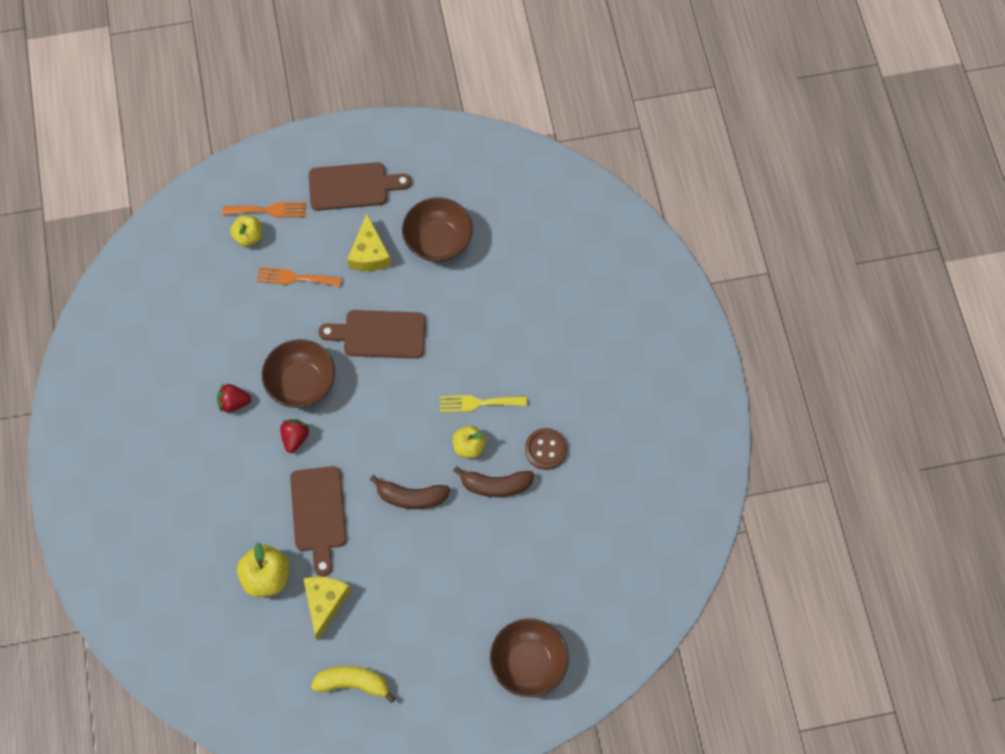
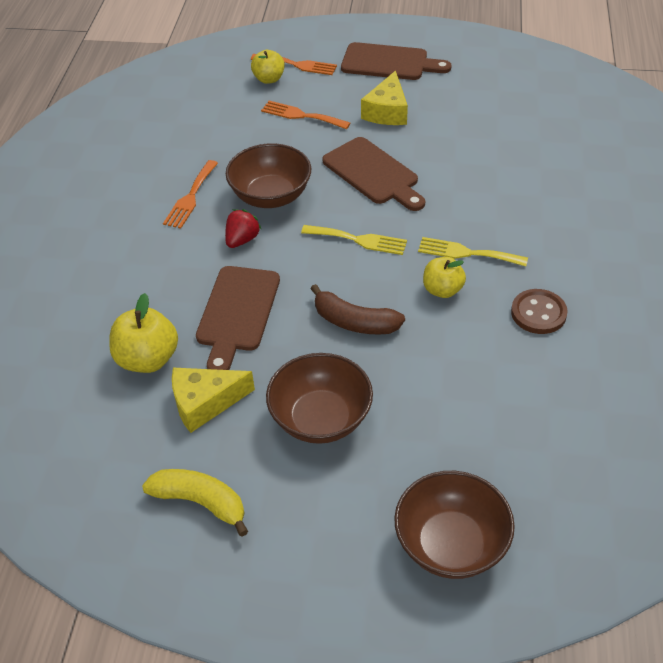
camera: 20 degrees right, 20 degrees down
red strawberry [217,384,251,413] -> orange fork [163,160,218,229]
yellow cheese [303,577,351,640] -> yellow cheese turned 135 degrees counterclockwise [172,368,255,433]
brown cutting board [319,310,426,359] -> brown cutting board turned 150 degrees counterclockwise [322,137,425,211]
brown bowl [402,197,473,262] -> brown bowl moved to [266,353,373,444]
brown banana [453,466,534,497] -> none
none -> yellow fork [301,225,407,255]

